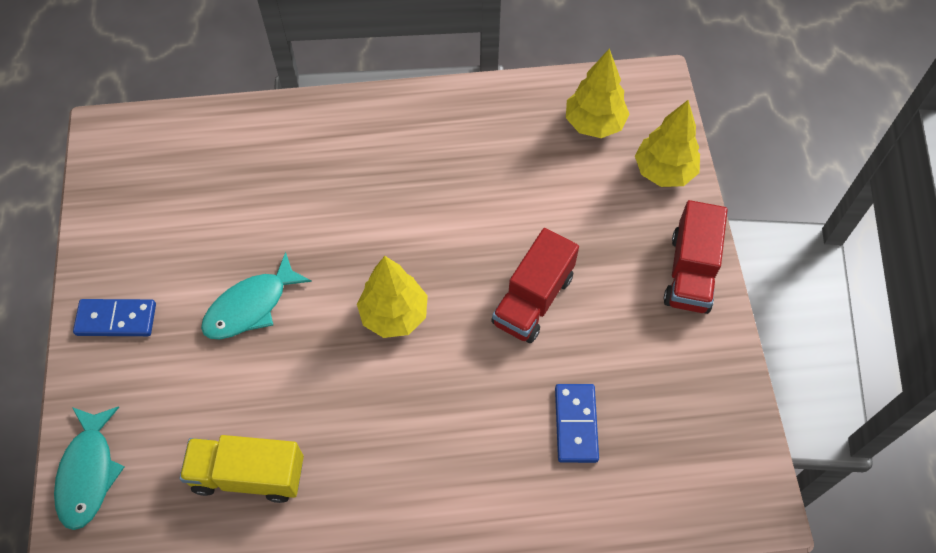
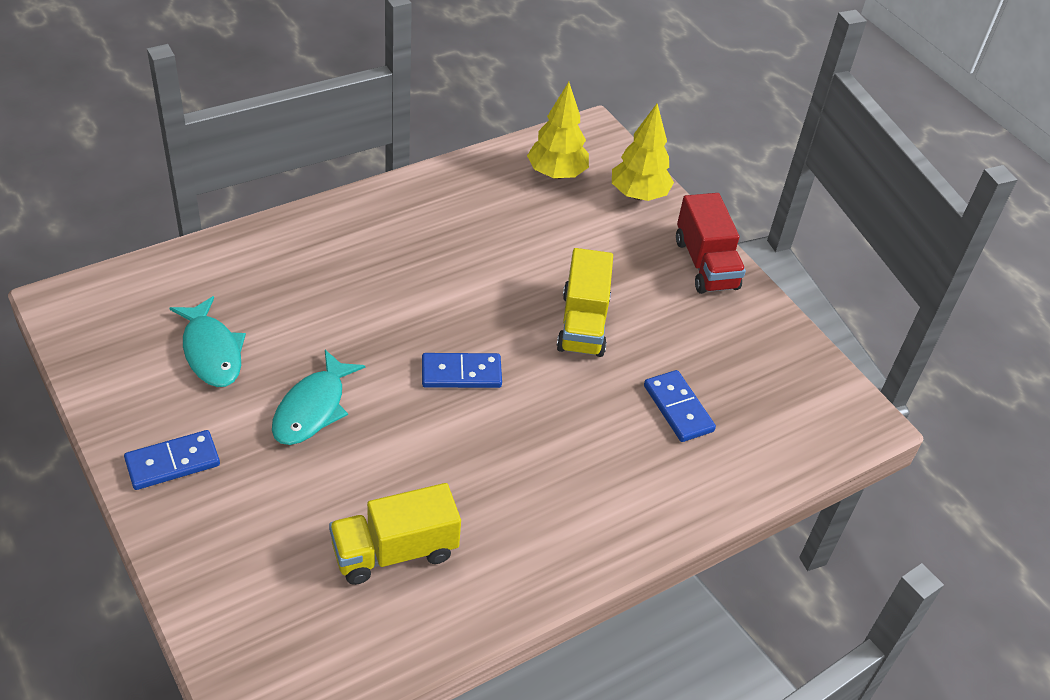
camera: 30 degrees left, 15 degrees down
turquoise fish [54,407,124,530] -> turquoise fish moved to [170,296,246,387]
yellow tree [357,256,428,338] -> blue domino [422,353,502,388]
red truck [491,228,579,343] -> yellow truck [557,248,613,357]

